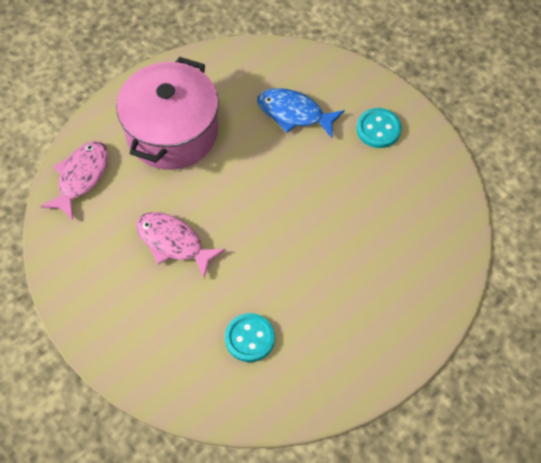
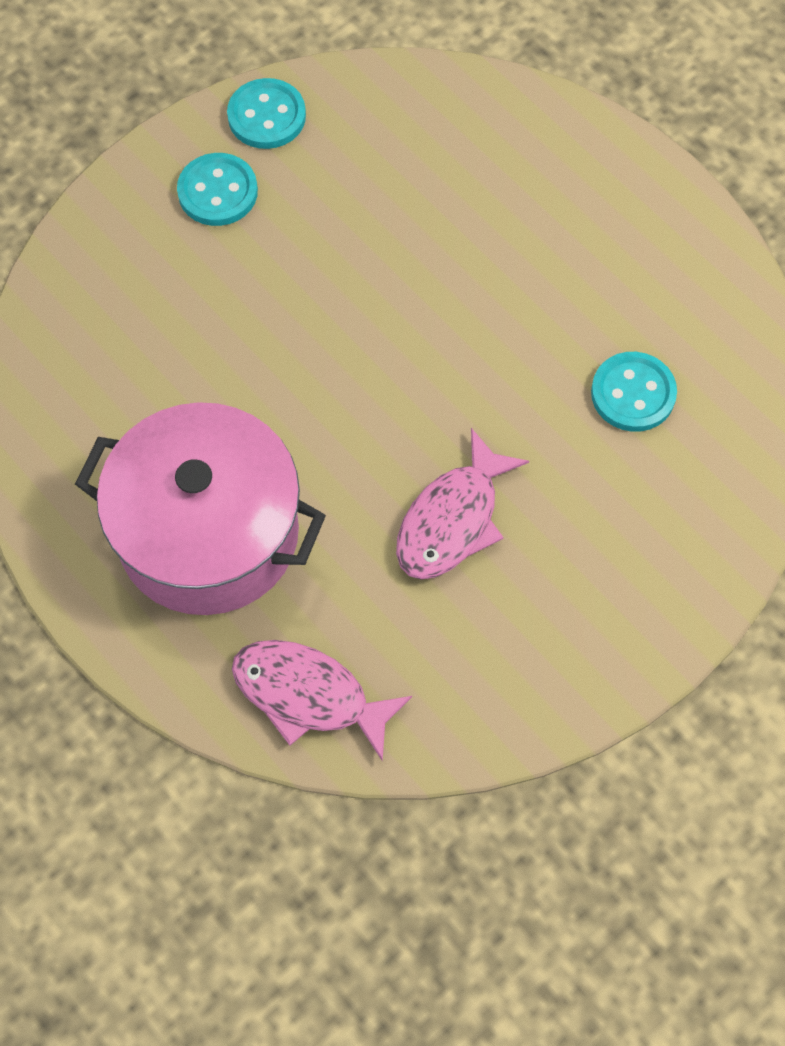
camera: 90 degrees left, 5 degrees up
blue fish [257,88,345,138] -> none
none -> turquoise button [227,78,306,149]

